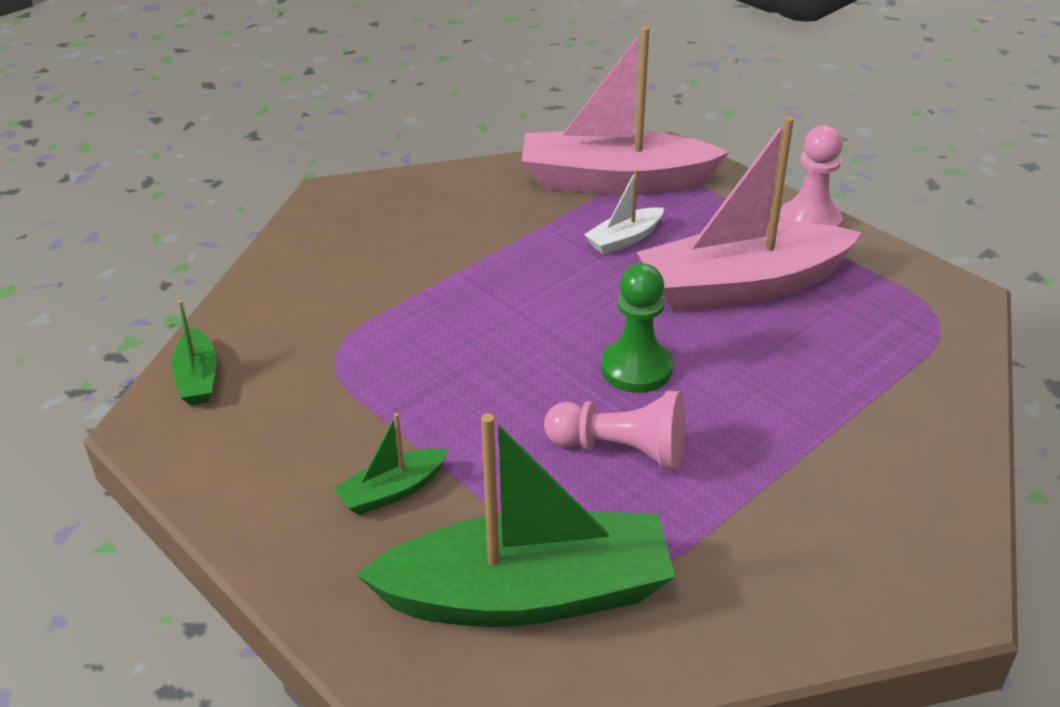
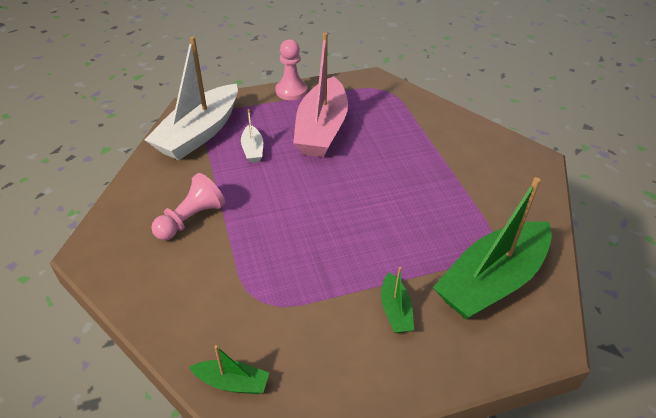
camera: 65 degrees left, 5 degrees up
green boat [356,413,675,627] -> green boat turned 150 degrees counterclockwise [433,177,552,320]
pink boat [522,27,729,195] -> white boat [144,36,238,160]
pink pawn [544,391,685,471] -> pink pawn moved to [151,173,225,240]
green pawn [601,263,673,393] -> none

